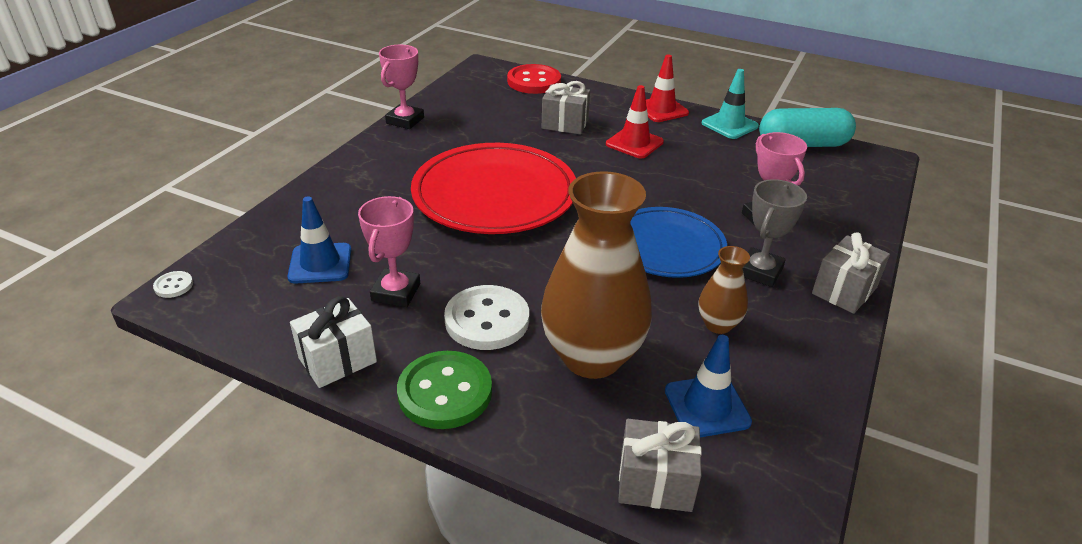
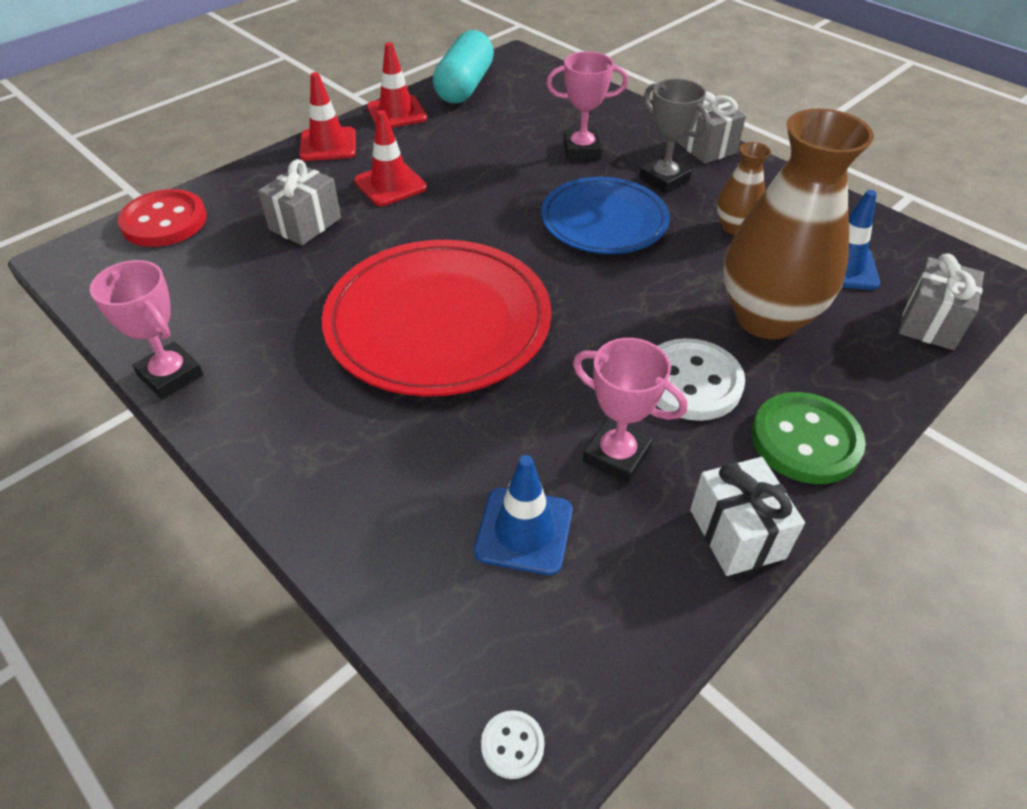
camera: 70 degrees left, 10 degrees up
turquoise traffic cone [701,69,759,139] -> red traffic cone [367,42,427,128]

